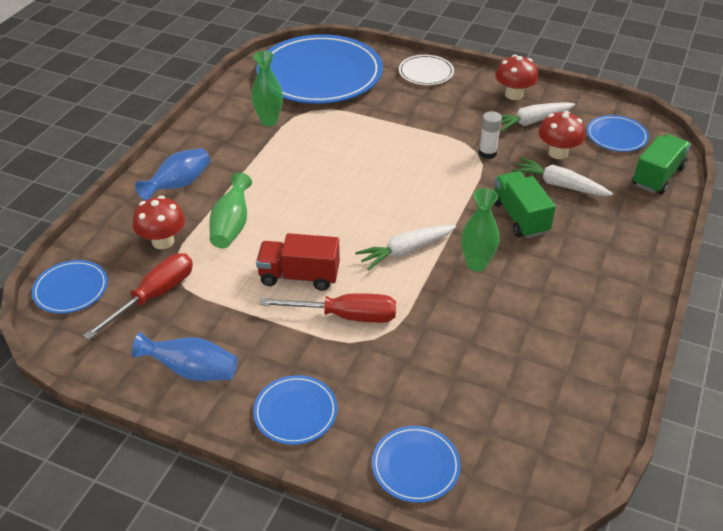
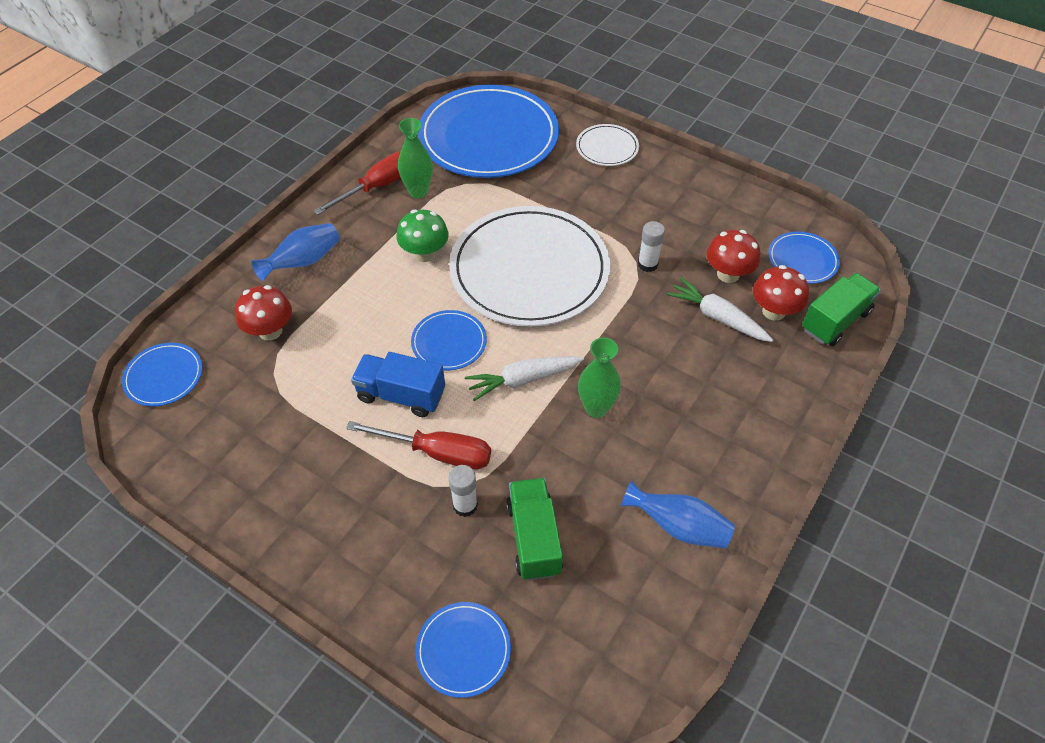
camera: 10 degrees right, 10 degrees up
red screwdriver [83,253,193,340] -> red screwdriver moved to [314,151,401,215]
blue vase [132,332,238,381] -> blue vase moved to [621,480,735,549]
green vase [209,172,252,248] -> none
blue plate [253,375,337,445] -> blue plate moved to [411,310,487,370]
red truck [256,233,340,291] -> blue truck [351,352,445,417]
green truck [494,171,556,238] -> green truck moved to [506,478,563,581]
red mushroom [495,55,538,100] -> red mushroom moved to [753,265,809,321]
white carrot [500,102,575,132] -> none
none -> green mushroom [397,209,449,262]
none -> white glue stick [448,465,478,517]
none -> white plate [449,206,610,327]

